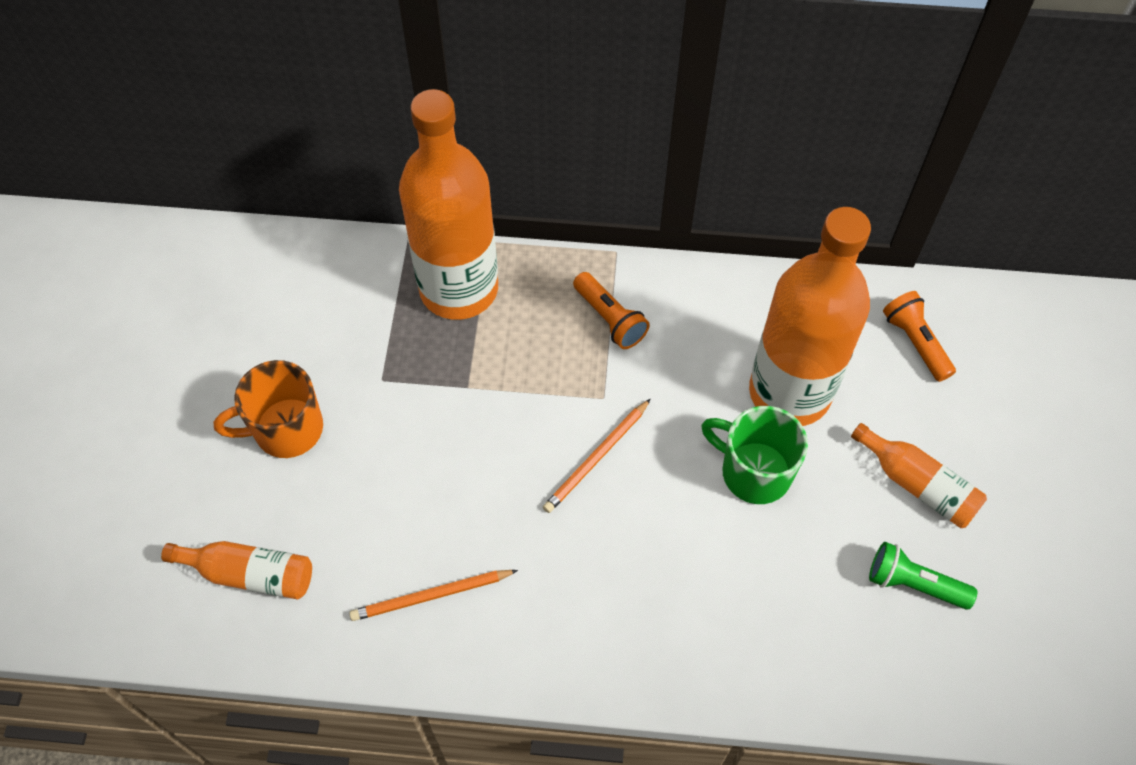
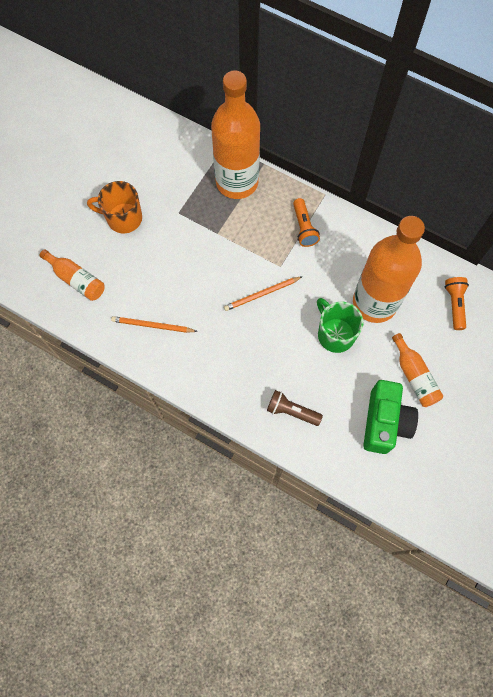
camera: 25 degrees right, 10 degrees up
green flashlight [869,542,977,609] -> green camera [363,380,418,454]
none -> brown flashlight [267,390,323,426]

